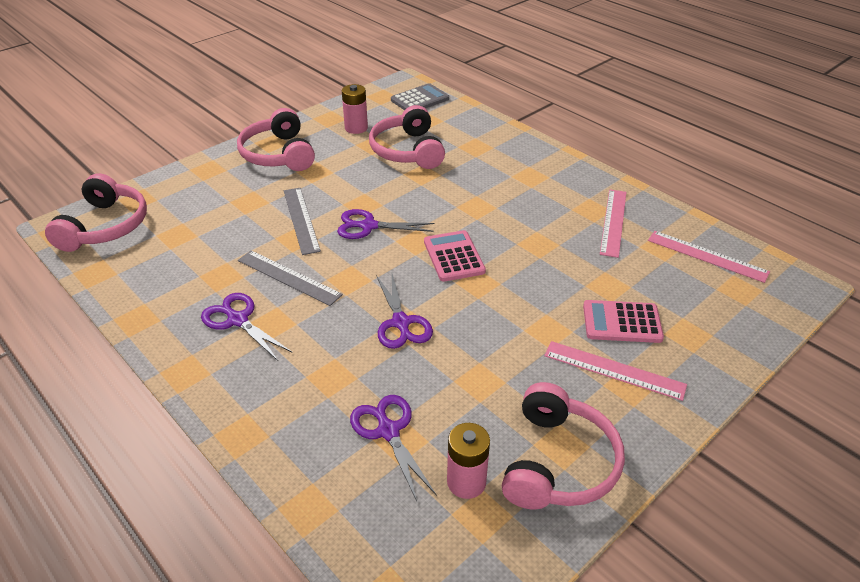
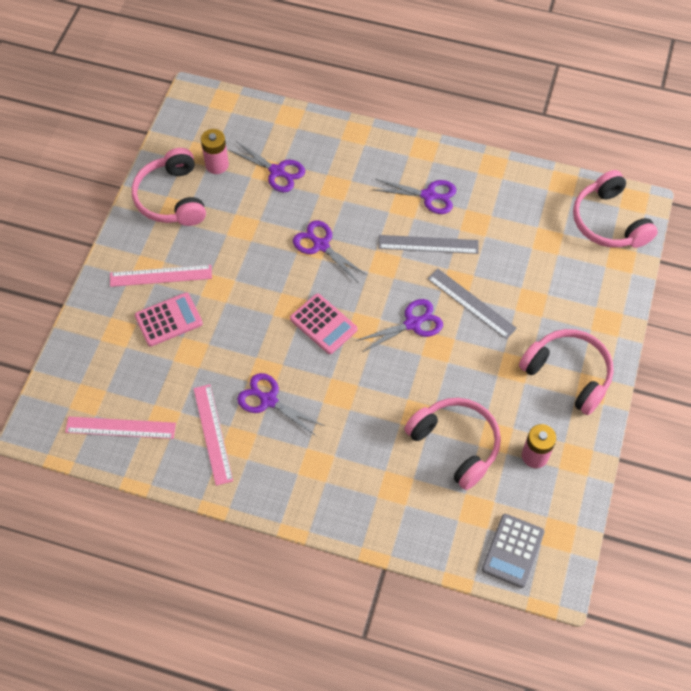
camera: 150 degrees right, 20 degrees up
none -> purple scissors [237,373,324,436]

